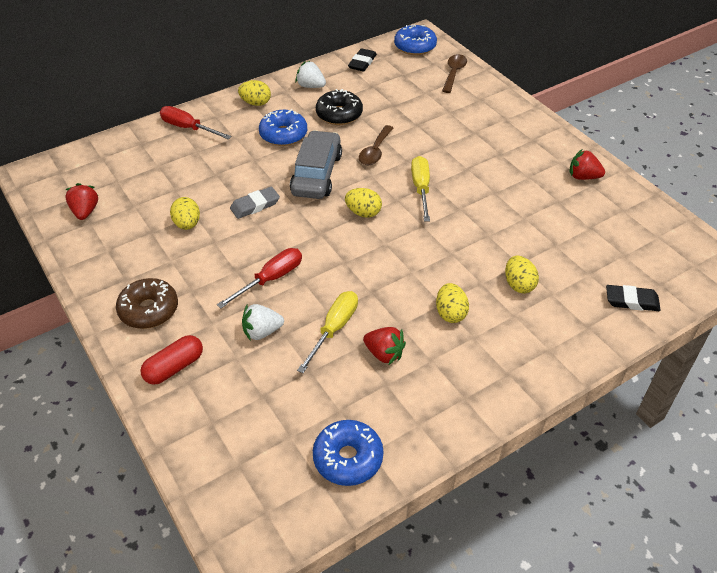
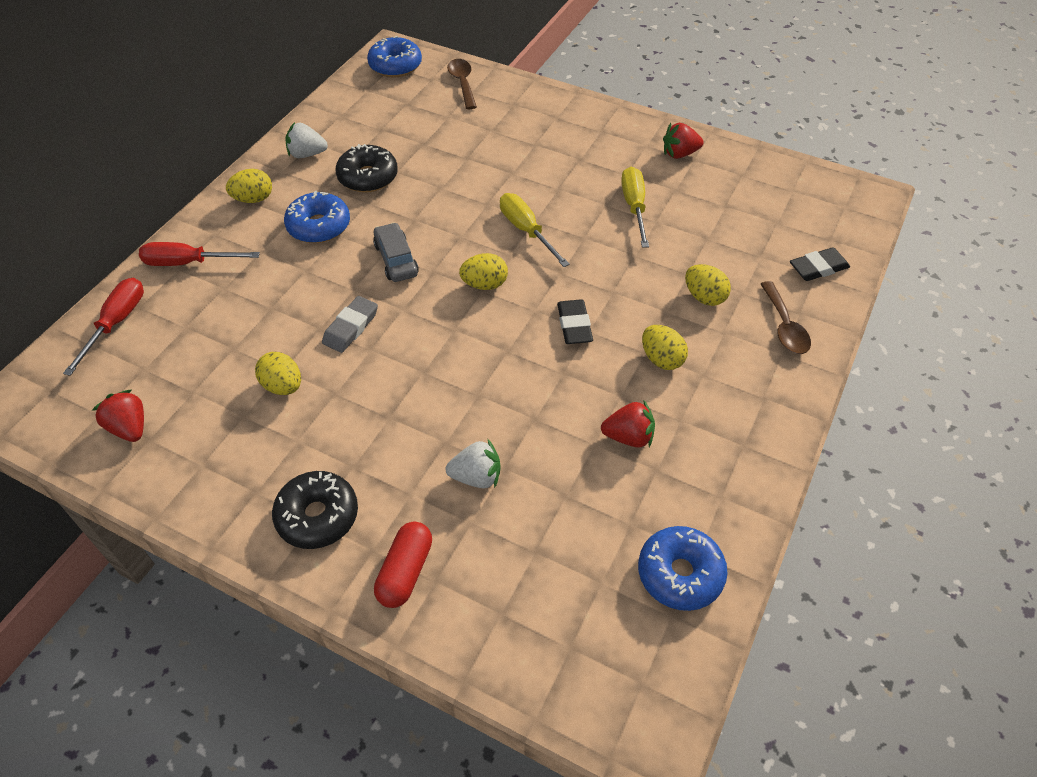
camera: 30 degrees left, 5 degrees up
brown donut [116,278,178,329] -> black donut [272,471,358,549]
red screwdriver [217,248,302,308] -> red screwdriver moved to [63,278,144,376]
white strawberry [242,304,284,341] -> white strawberry turned 135 degrees counterclockwise [445,440,501,488]
grey car [290,130,342,199] -> grey car [373,222,419,282], size x0.62
yellow screwdriver [297,291,358,373] -> yellow screwdriver moved to [621,167,649,248]
black eraser [348,48,377,71] -> black eraser moved to [557,299,593,344]
brown spoon [359,125,393,165] -> brown spoon moved to [761,281,811,354]

